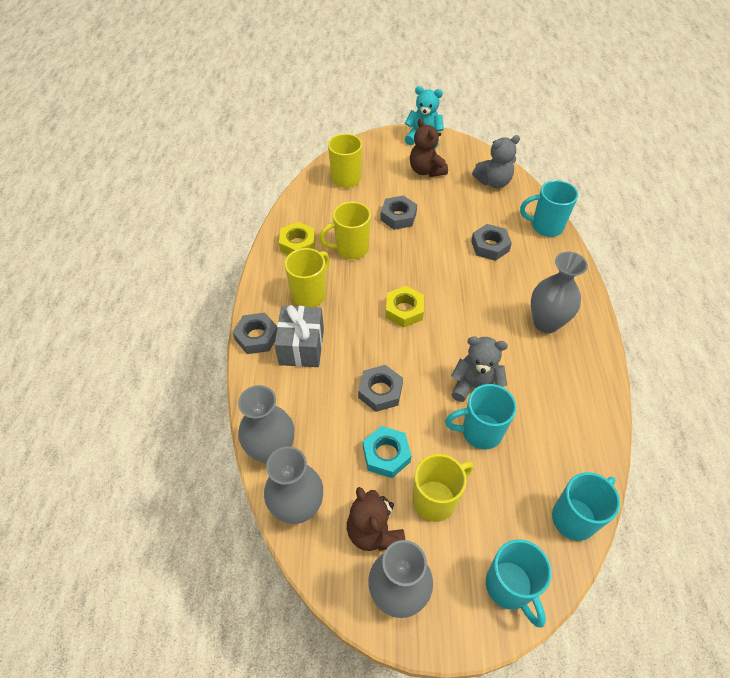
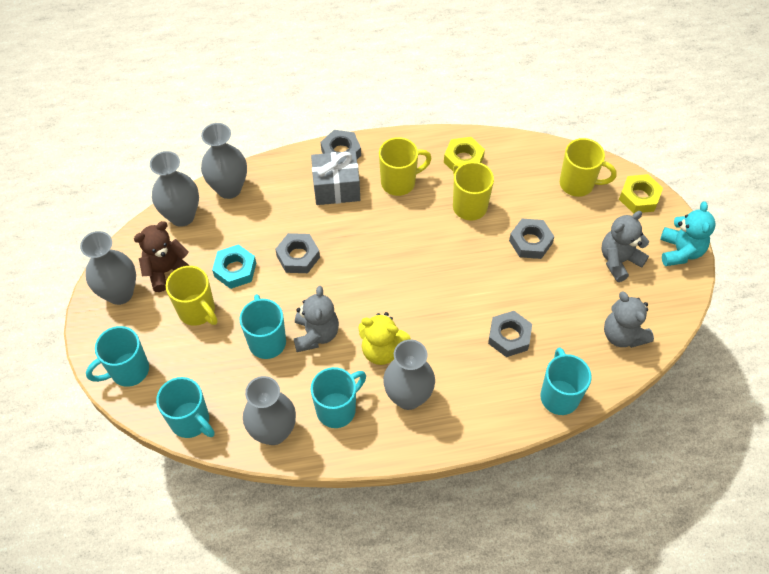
camera: 80 degrees right, 5 degrees up
yellow mug [285,248,329,307] -> yellow mug turned 45 degrees counterclockwise [379,137,432,196]
yellow nut [386,286,424,327] -> yellow nut moved to [619,174,663,213]
brown teddy bear [410,118,448,177] -> grey teddy bear [601,211,649,282]
none -> grey vase [243,376,296,445]
none -> turquoise mug [311,367,366,428]
none -> yellow teddy bear [358,312,411,365]

